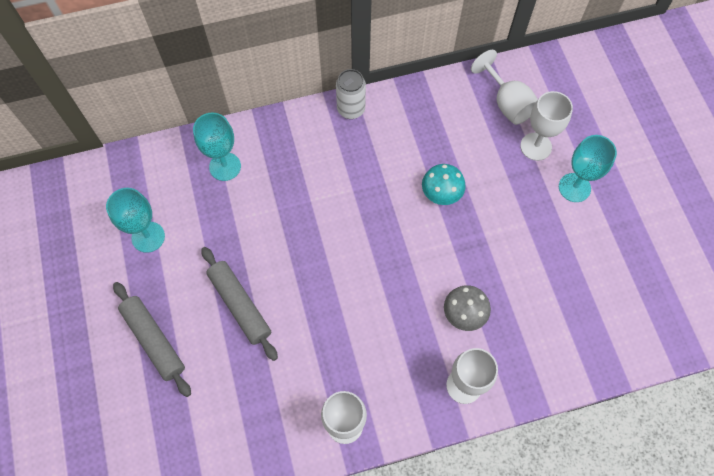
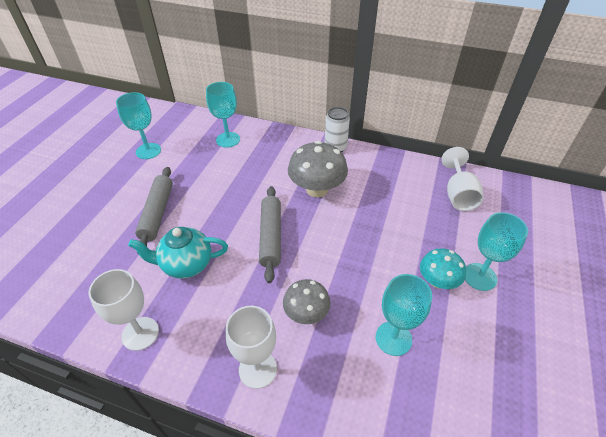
camera: 35 degrees right, 20 degrees down
grey rolling pin [113,282,191,397] -> grey rolling pin moved to [259,186,281,283]
turquoise mushroom [422,164,466,205] -> turquoise mushroom moved to [420,248,466,289]
white goblet [520,91,573,161] -> none
none -> turquoise teapot [128,227,228,279]
none -> grey mushroom [288,141,348,197]
none -> turquoise goblet [376,274,432,356]

